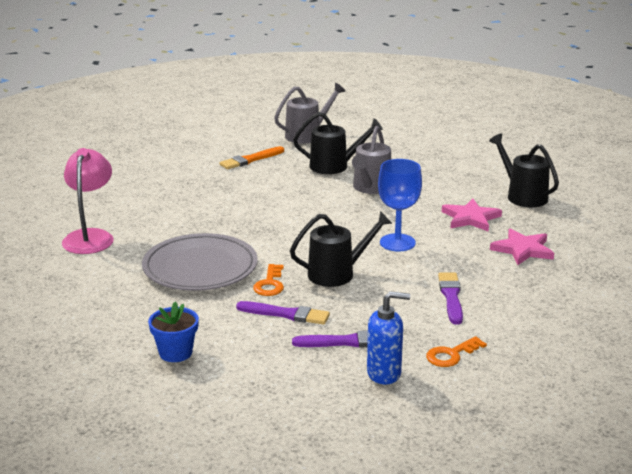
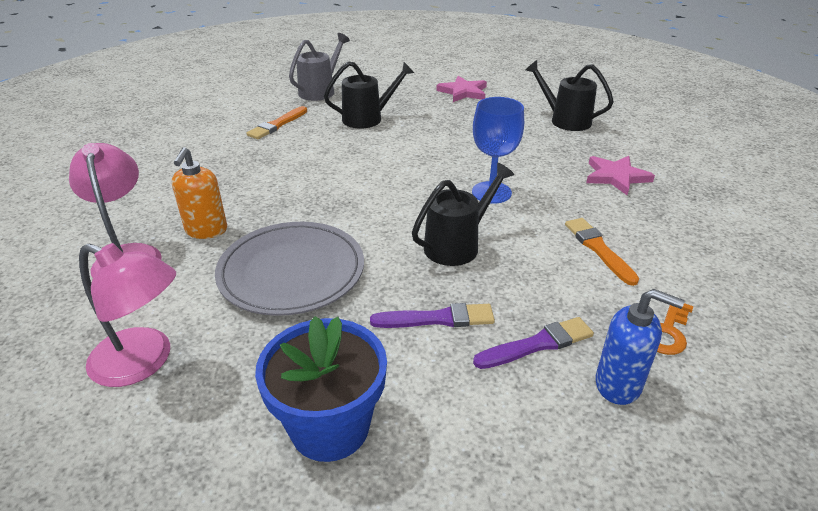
camera: 20 degrees left, 10 degrees up
blue flower pot [148,302,199,362] -> blue flower pot [255,316,387,462], size x1.63
orange key [253,264,284,296] -> none
grey watering can [352,126,391,194] -> none
blue soap dispenser [367,291,410,384] -> blue soap dispenser turned 45 degrees clockwise [595,289,685,405]
purple brush [438,273,463,325] -> orange brush [565,218,639,286]
pink star [442,199,502,232] -> pink star moved to [436,76,487,102]
none -> pink lamp [79,243,176,387]
none -> orange soap dispenser [172,147,227,239]

